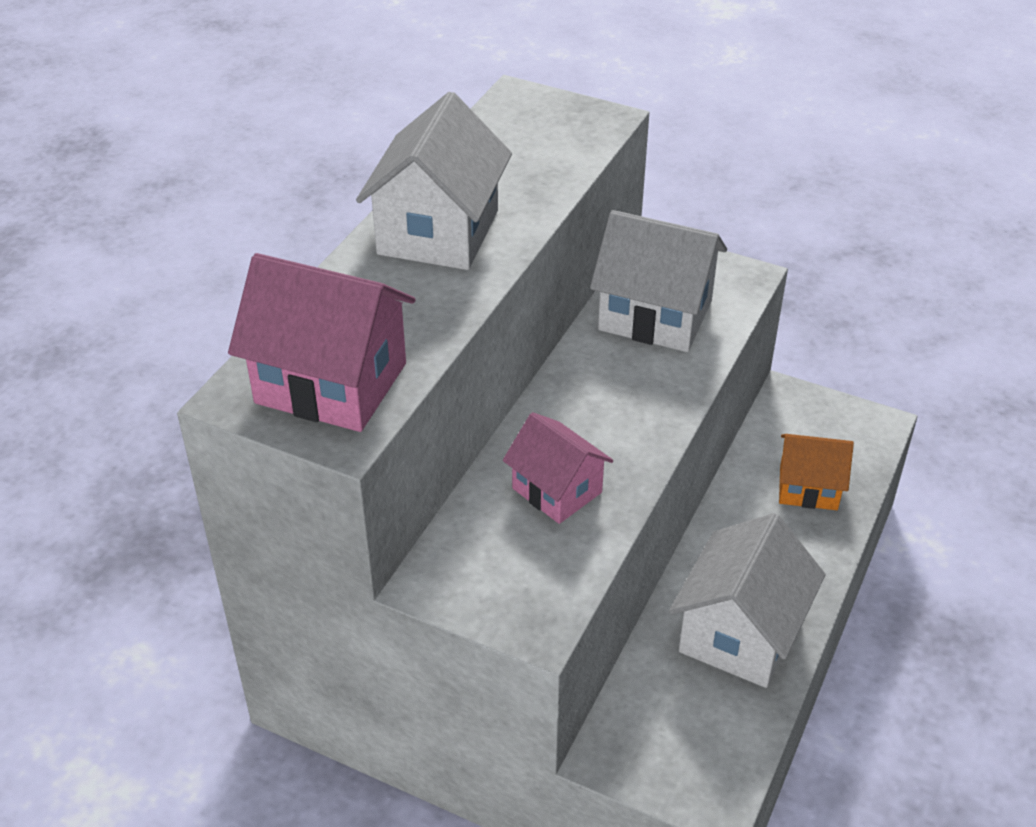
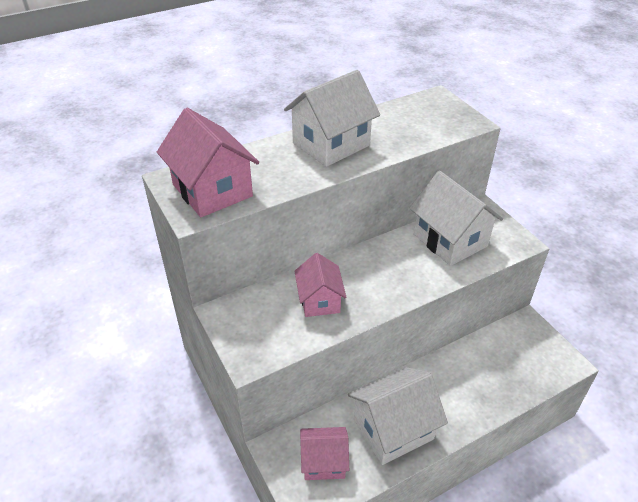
camera: 35 degrees right, 0 degrees up
orange house [779,434,854,510] -> none
none -> pink house [300,427,349,480]

